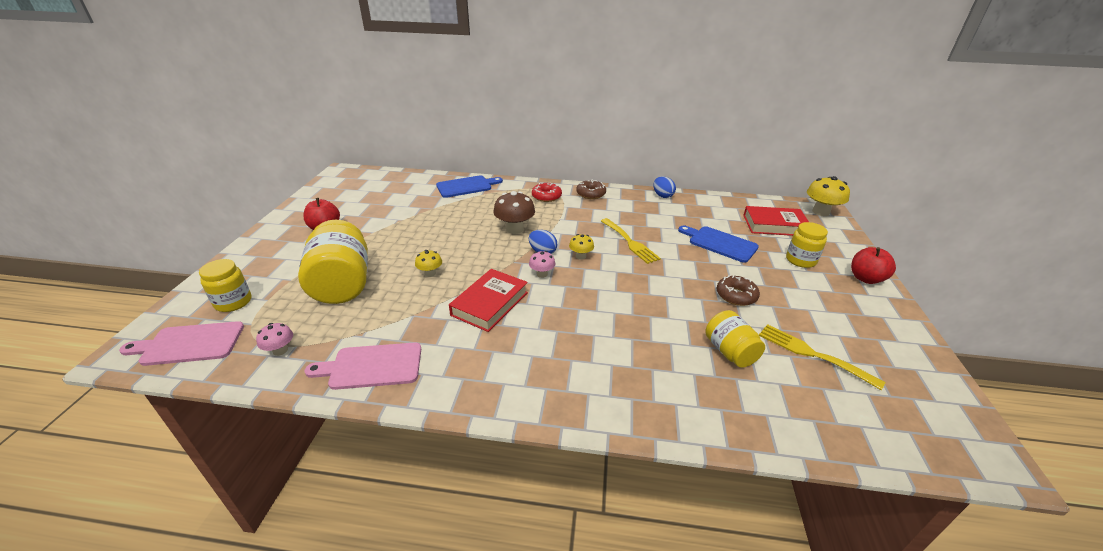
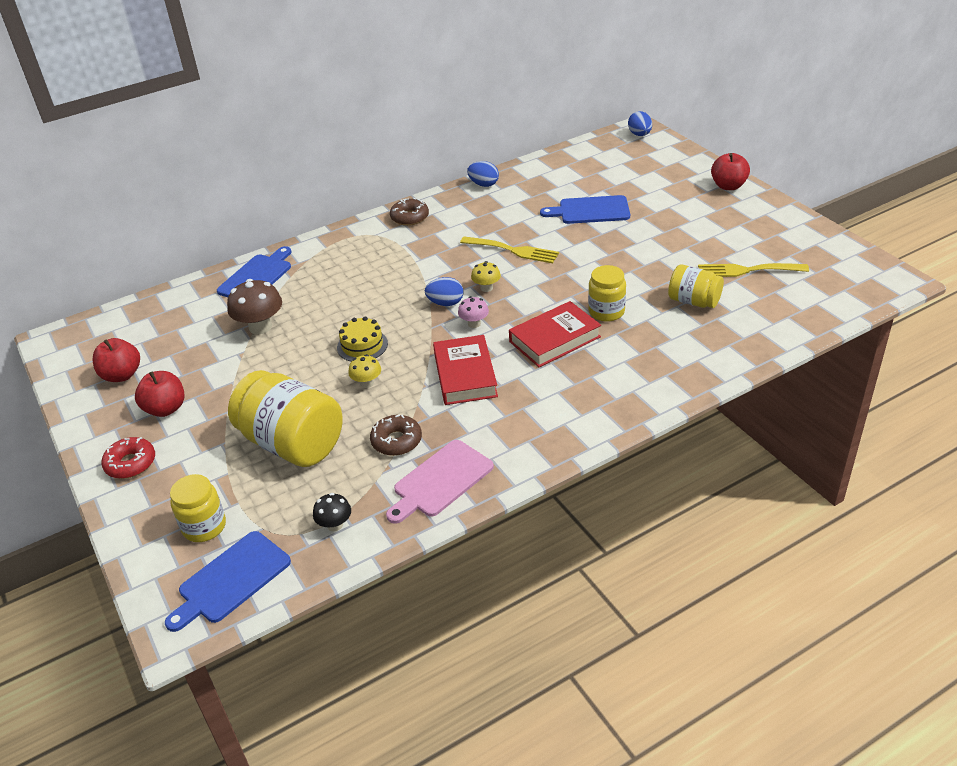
camera: 35 degrees left, 5 degrees up
pink cutting board [119,321,244,366] -> blue cutting board [165,531,291,632]
pink mushroom [256,323,293,356] -> black mushroom [313,493,351,531]
brown mushroom [493,191,535,234] -> brown mushroom moved to [227,279,282,335]
red donut [532,183,562,202] -> red donut moved to [101,437,155,479]
brown donut [717,275,760,306] -> brown donut moved to [370,414,422,456]
red book [743,206,809,236] -> red book moved to [509,301,601,367]
yellow jar [786,222,828,268] -> yellow jar moved to [588,265,626,322]
yellow mushroom [807,176,850,216] -> blue egg [628,111,652,136]
none -> red apple [92,338,140,382]
none -> yellow cake [337,316,388,362]

